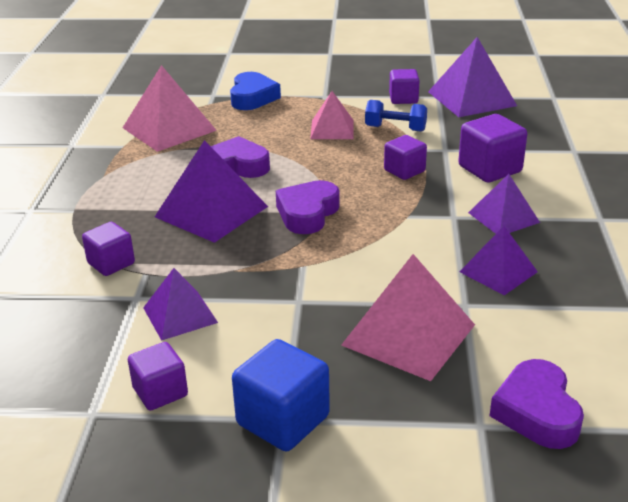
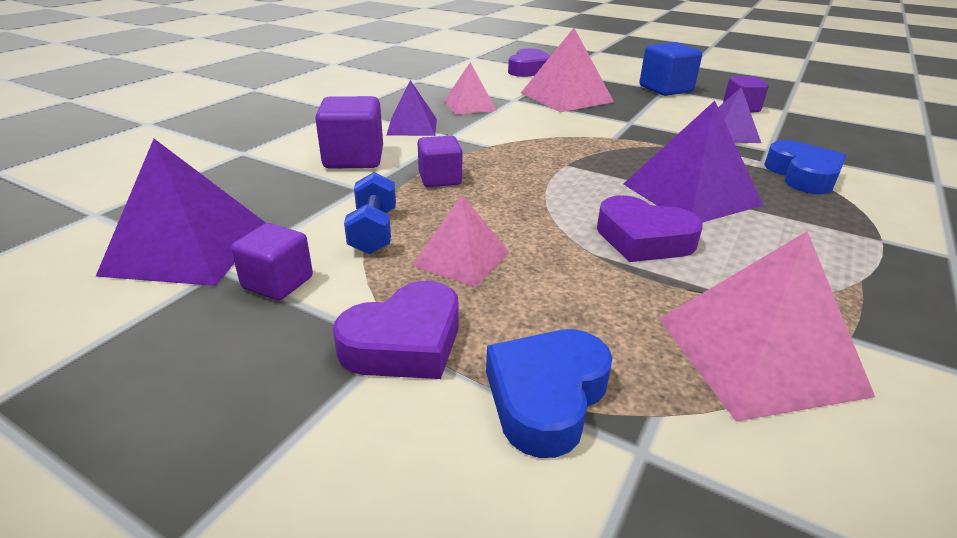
camera: 155 degrees left, 0 degrees up
purple cube [82,222,135,276] -> blue heart [764,140,846,194]
purple heart [276,180,340,234] -> purple heart moved to [333,281,459,379]
blue dumbbell [365,100,427,132] -> blue dumbbell turned 45 degrees clockwise [344,172,396,255]
purple pyramid [460,226,538,295] -> pink pyramid [444,62,497,114]

